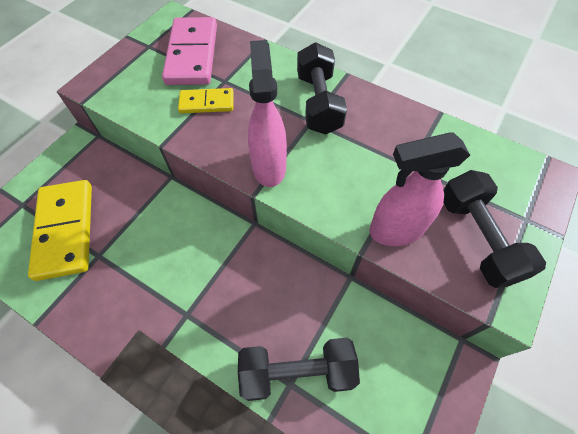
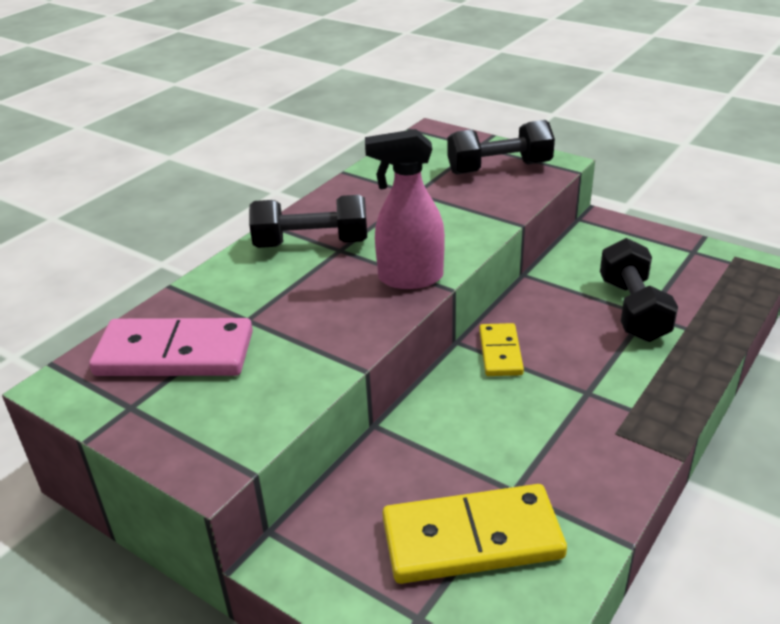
camera: 85 degrees left, 25 degrees down
yellow domino [178,88,234,113] -> yellow domino moved to [479,323,524,376]
pink spray bottle [369,132,470,246] -> none

